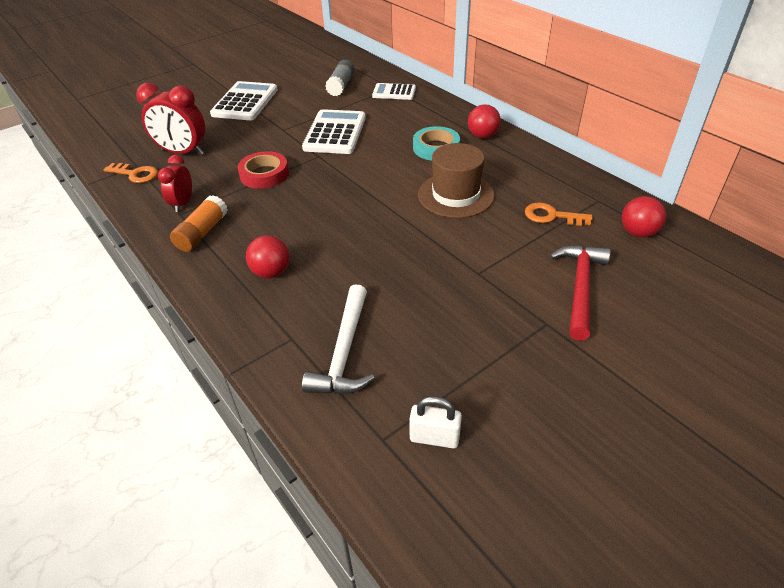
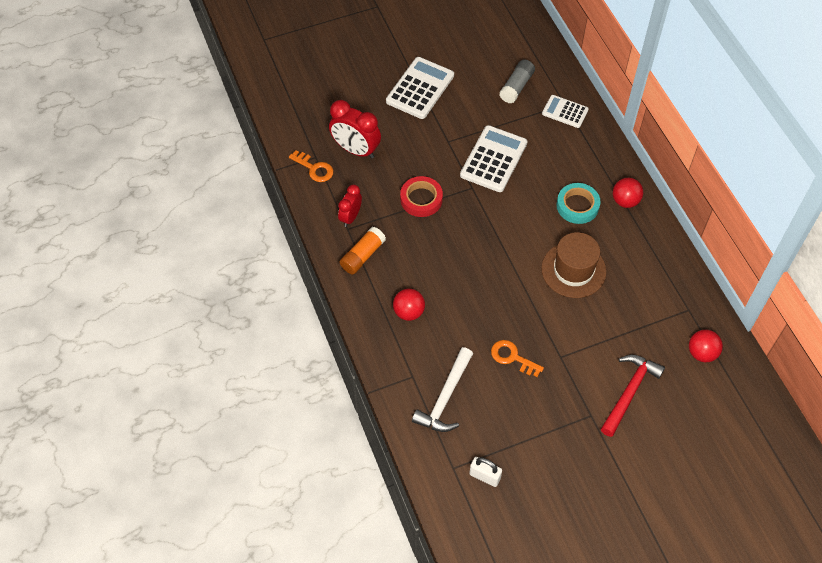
camera: 15 degrees right, 15 degrees up
orange key [525,203,593,226] -> orange key moved to [491,340,544,377]

